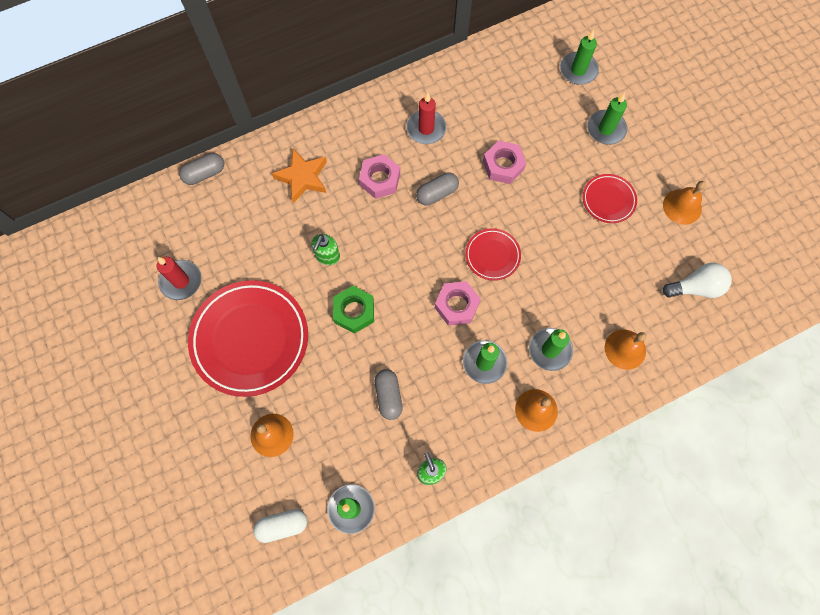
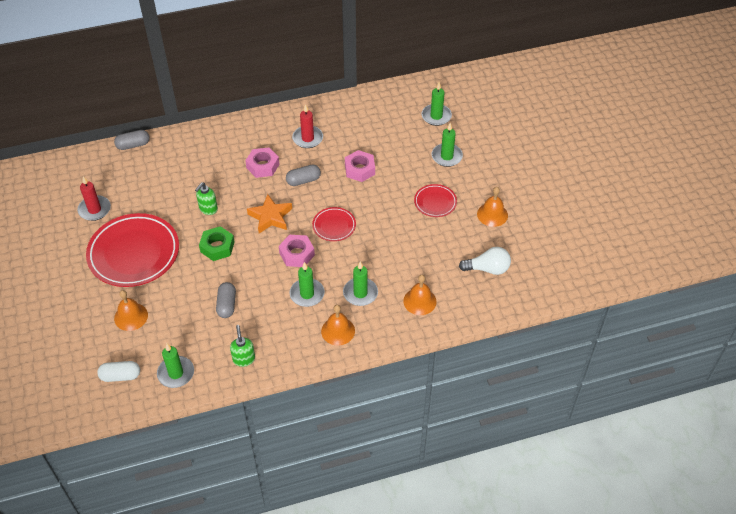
camera: 10 degrees right, 20 degrees down
orange star [272,149,327,203] -> orange star moved to [247,194,292,233]

